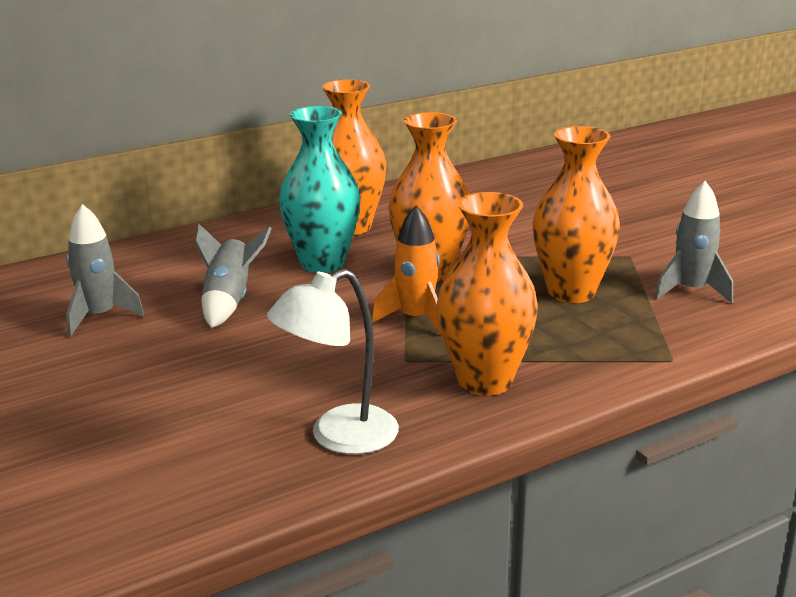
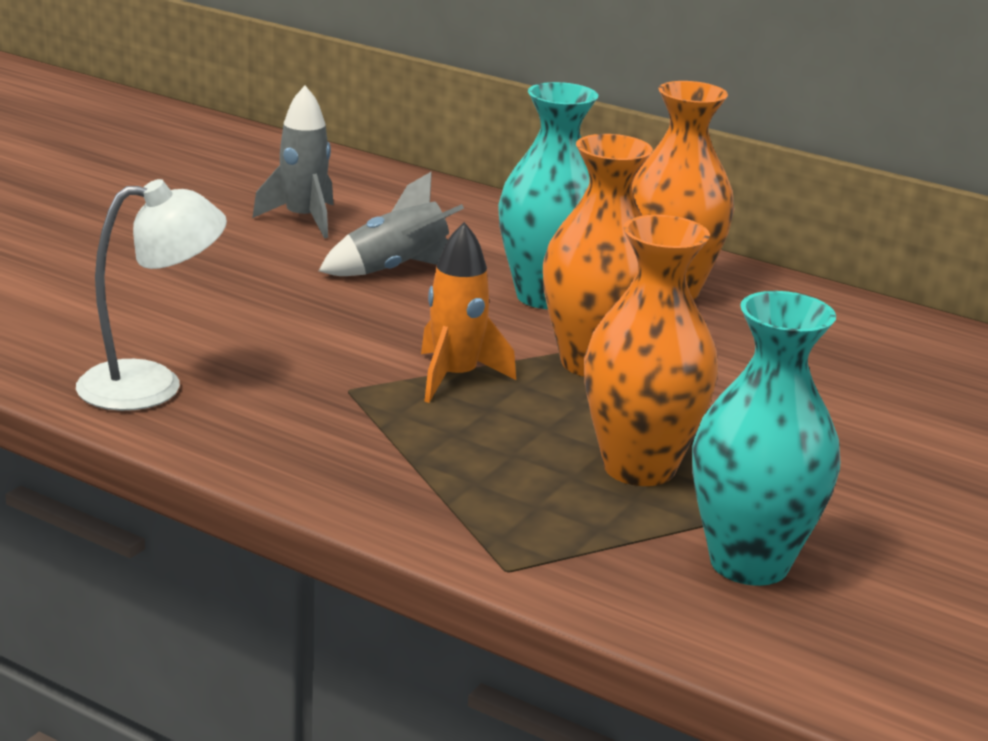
camera: 60 degrees right, 0 degrees up
white lamp [267,269,399,454] -> white lamp turned 135 degrees clockwise [76,179,227,411]
orange vase [437,192,538,396] -> none
grey rocket [654,181,733,303] -> turquoise vase [692,291,841,586]

